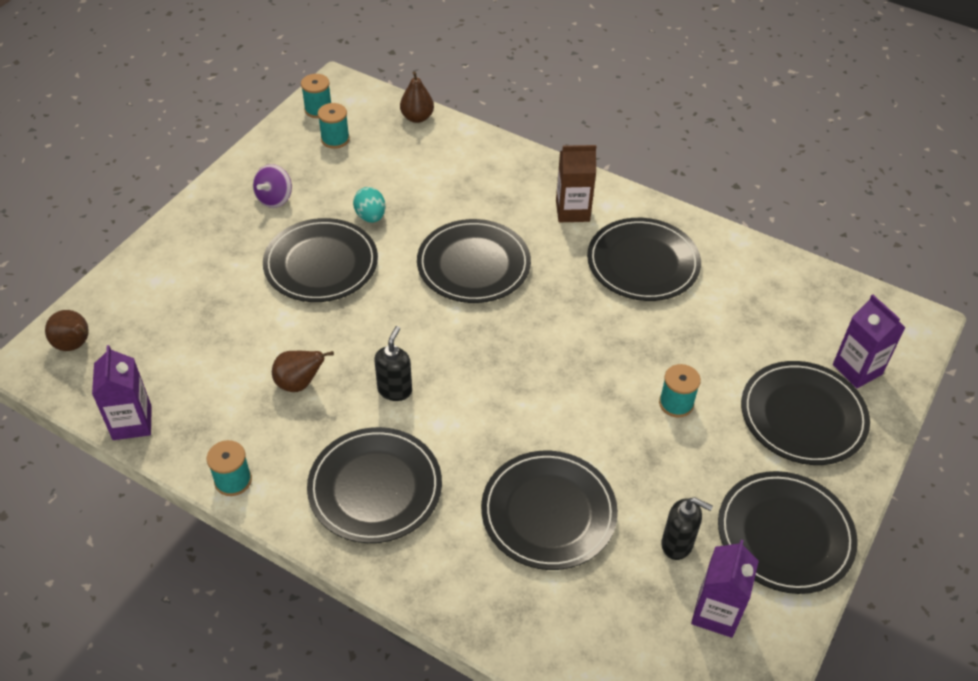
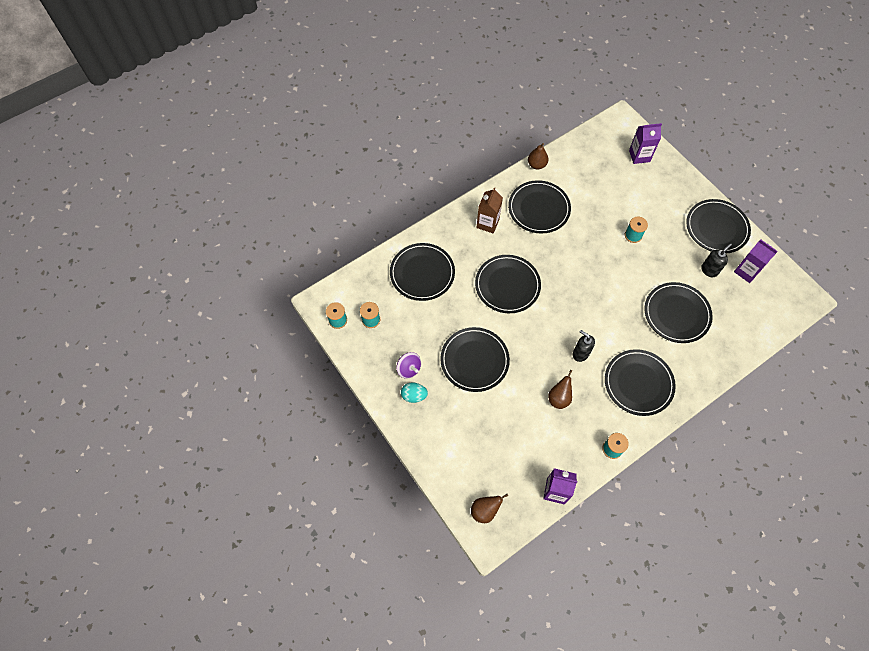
camera: 65 degrees left, 15 degrees up
turquoise egg [353,187,386,223] -> turquoise egg moved to [401,382,428,403]
brown pear [400,71,434,123] -> brown pear moved to [528,143,548,169]
black plate [741,361,870,465] -> black plate moved to [390,243,455,301]

